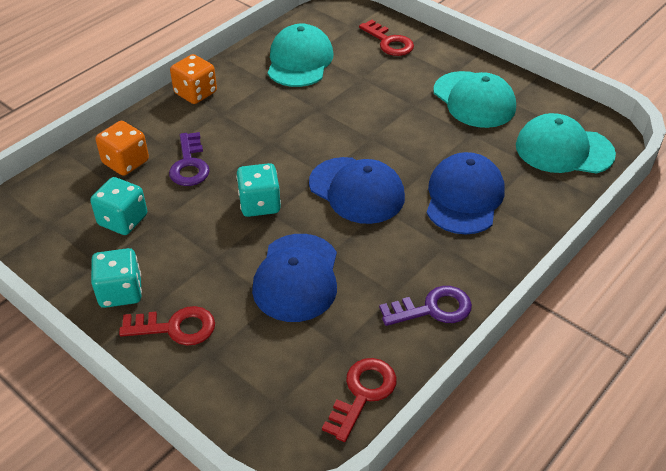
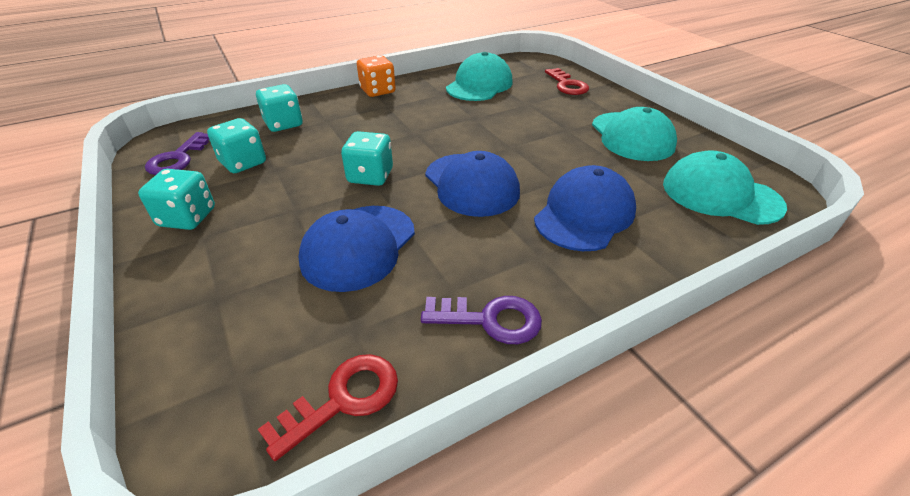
camera: 20 degrees right, 5 degrees down
orange dice [96,121,149,176] -> turquoise dice [256,84,303,132]
red key [119,306,215,346] -> none
purple key [169,132,210,186] -> purple key moved to [145,132,210,175]

